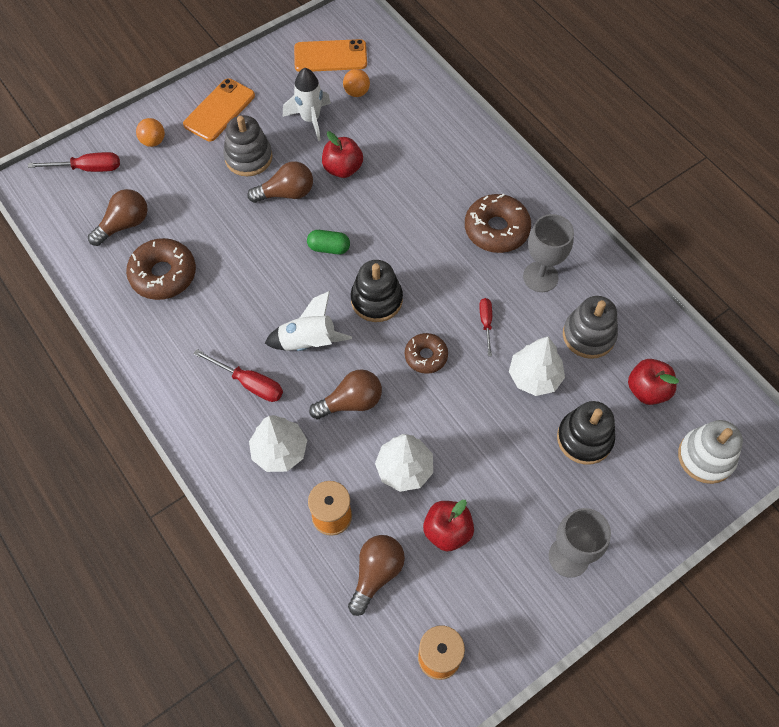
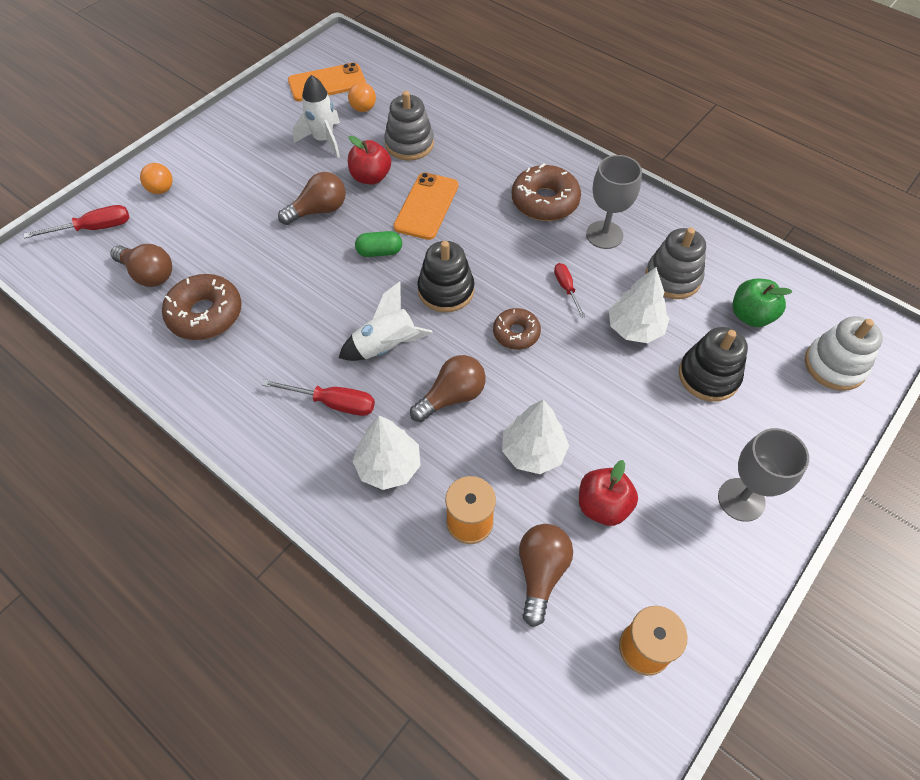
camera: 15 degrees left, 5 degrees down
brown light bulb [88,189,148,246] -> brown light bulb turned 90 degrees clockwise [110,244,172,287]
orange phone [183,78,255,141] -> orange phone moved to [393,172,458,240]
grey stacking toy [223,115,273,176] -> grey stacking toy moved to [384,91,434,161]
red apple [628,359,679,405] -> green apple [732,279,792,327]

